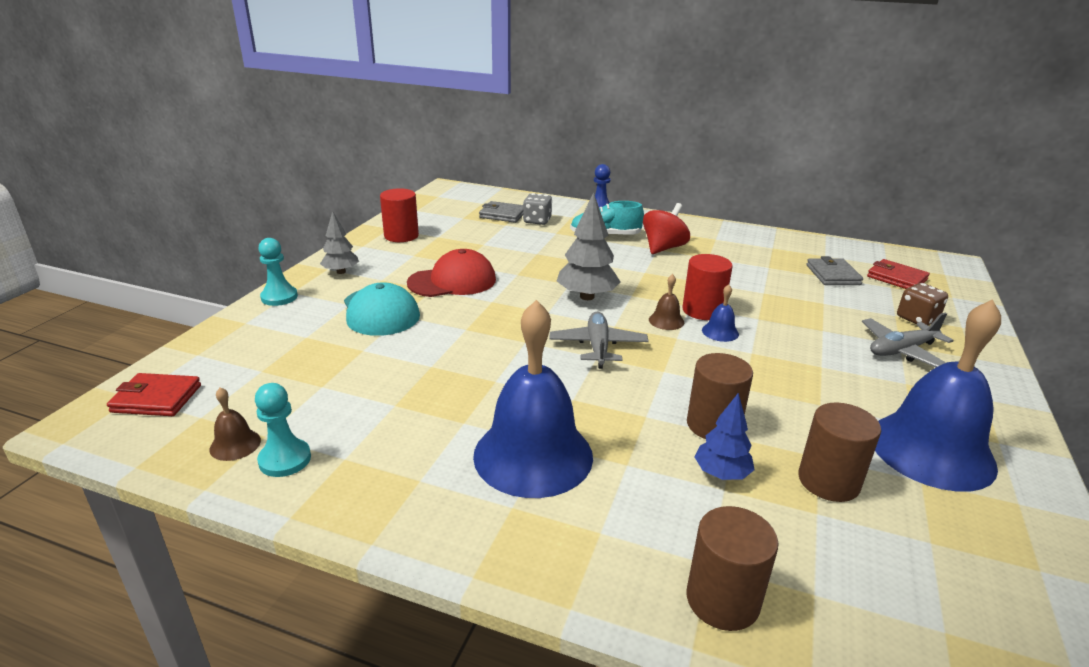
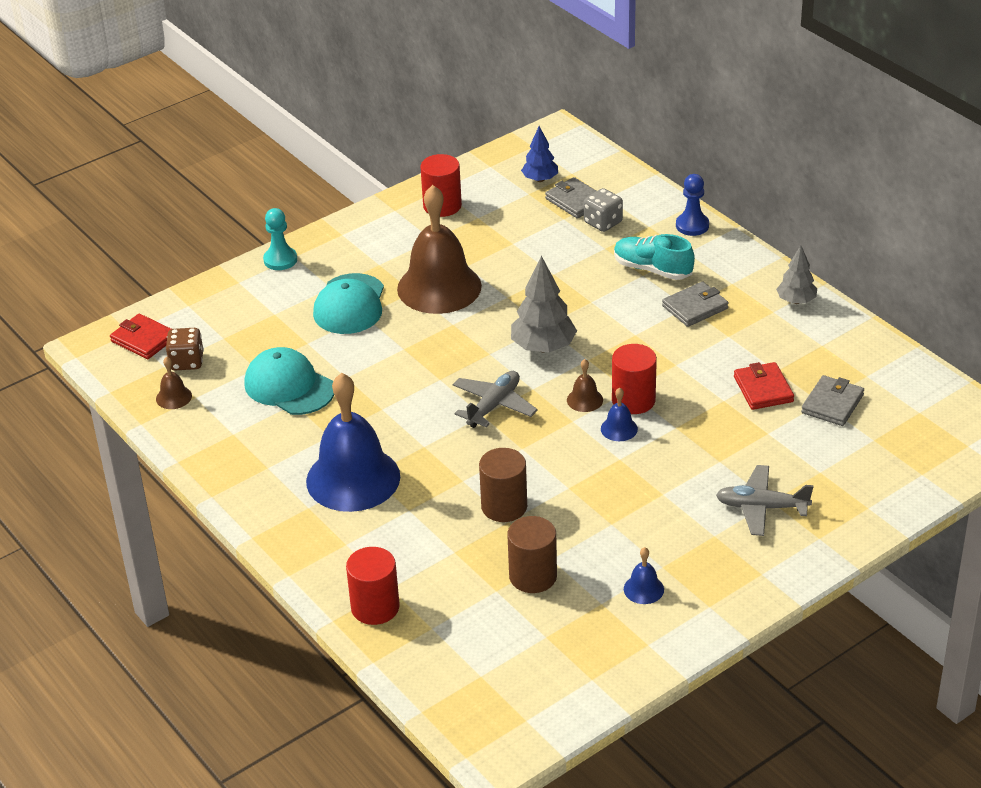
camera: 35 degrees right, 10 degrees up
turquoise pawn [255,383,311,477] -> none
grey tree [320,211,359,274] -> grey tree moved to [776,245,817,304]
red cap [407,249,496,297] -> brown bell [397,185,482,314]
red spinning top [643,203,690,254] -> grey wallet [662,281,728,327]
brown cylinder [686,506,778,631] -> red cylinder [346,547,400,625]
blue tree [695,393,755,480] -> blue tree moved to [521,126,558,182]
red wallet [867,259,930,289] -> red wallet moved to [734,362,794,410]
blue bell [875,299,1001,492] -> blue bell [624,547,664,604], size x0.40
brown dice [897,283,948,325] -> brown dice moved to [166,328,204,370]
none -> turquoise cap [244,347,334,415]

